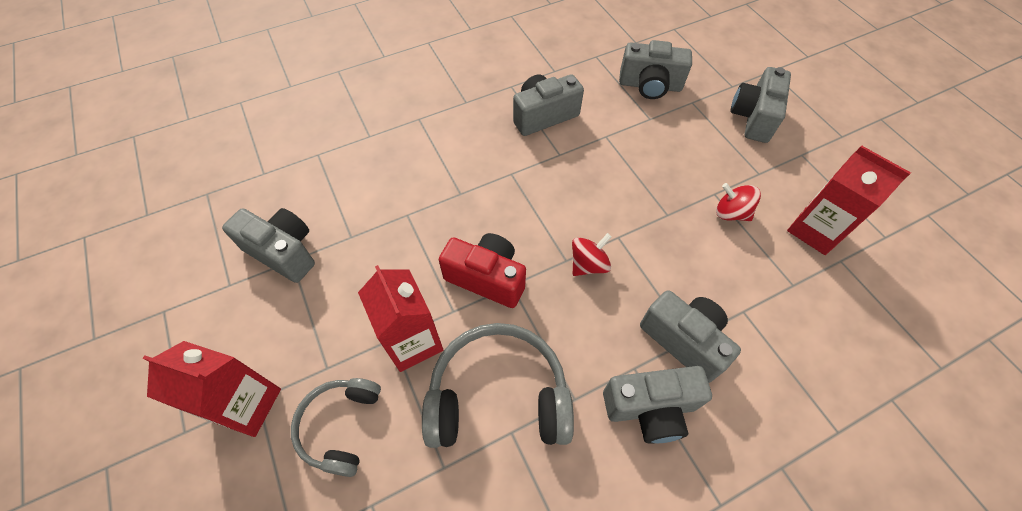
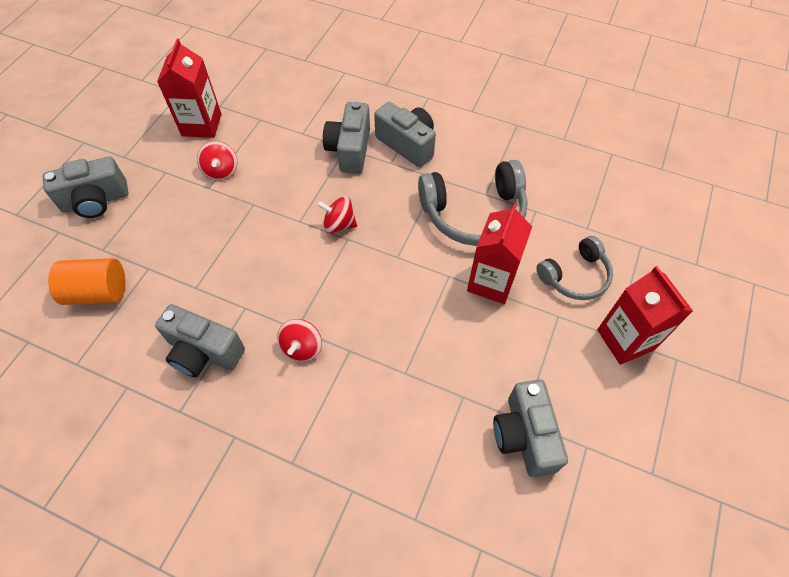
camera: 130 degrees left, 0 degrees up
grey headphones [422,323,574,448] -> grey headphones turned 60 degrees counterclockwise [418,160,528,246]
red camera [439,233,526,308] -> none
grey camera [619,40,692,99] -> orange cylinder [48,258,125,305]
none -> red spinning top [277,319,322,362]

